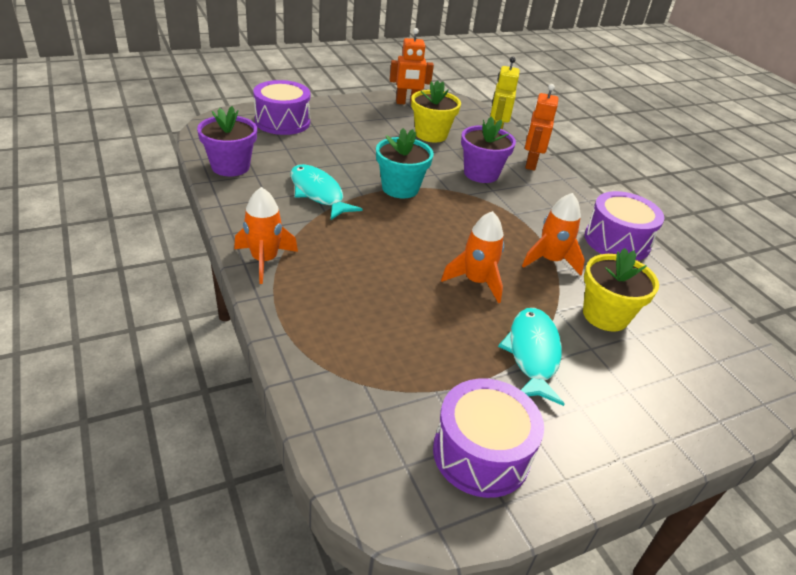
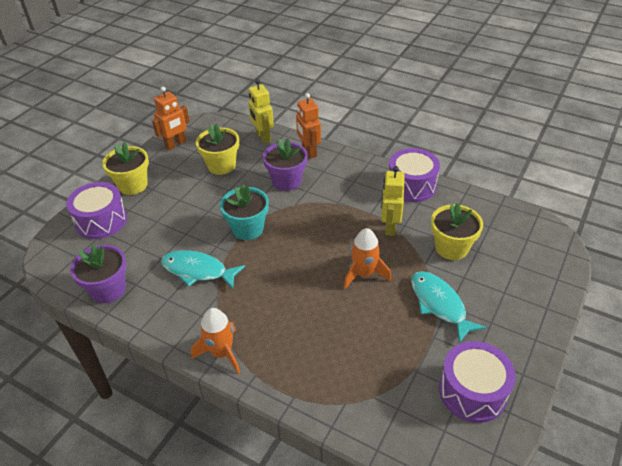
camera: 30 degrees left, 5 degrees up
orange rocket [522,193,585,276] -> yellow robot [381,166,405,236]
none -> yellow flower pot [102,142,149,195]

